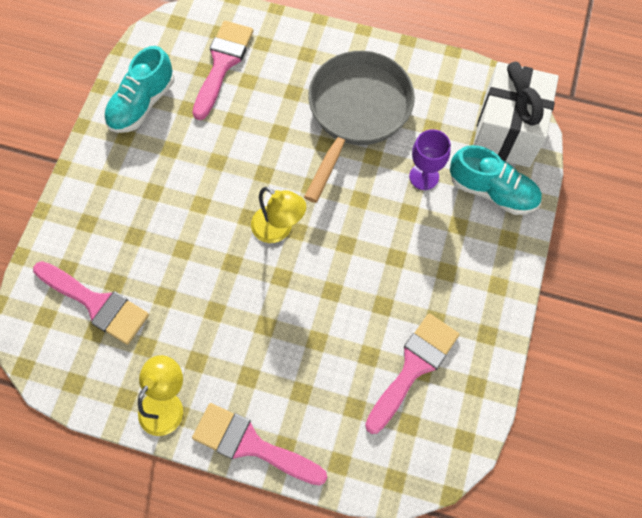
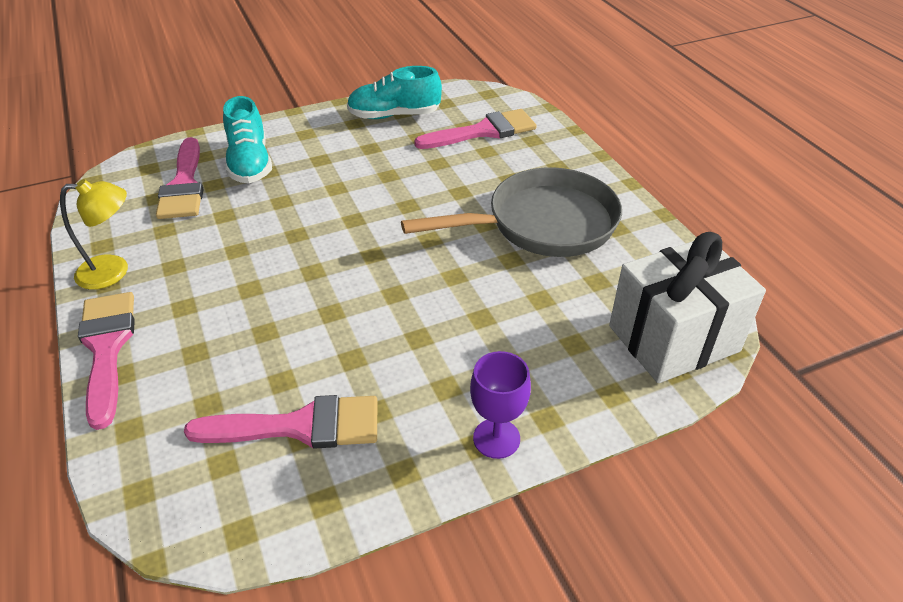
camera: 50 degrees right, 25 degrees down
yellow lamp [251,187,306,243] -> none
purple goblet [409,129,451,190] -> purple goblet moved to [470,351,531,459]
turquoise shoe [450,145,542,215] -> turquoise shoe moved to [223,96,272,183]

